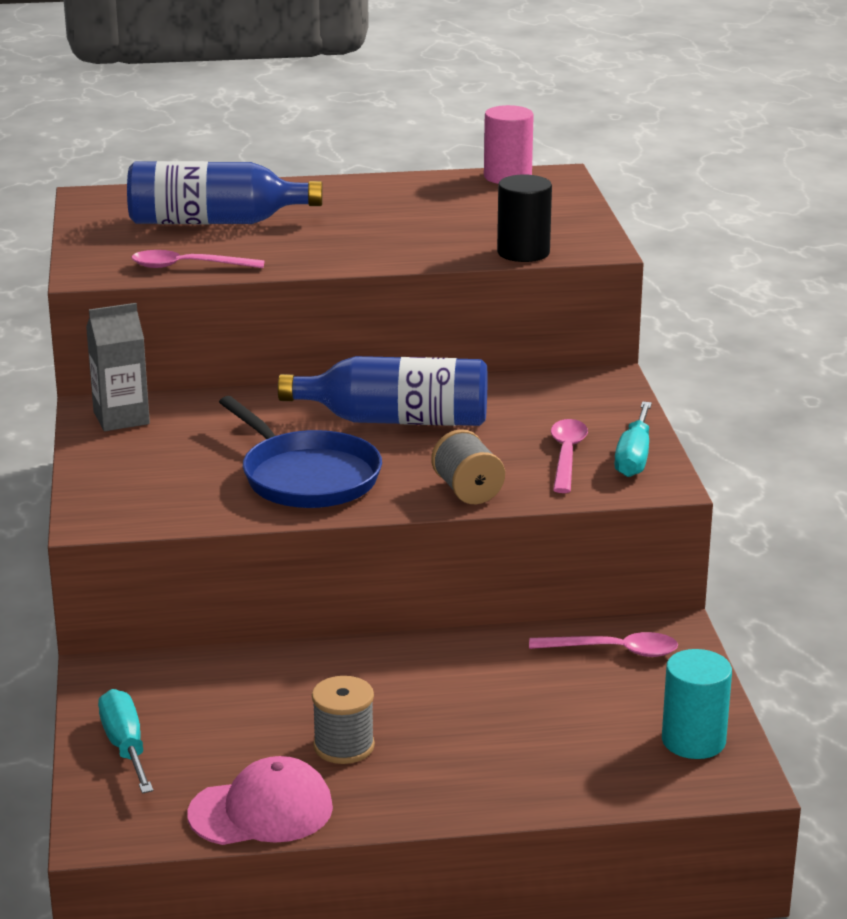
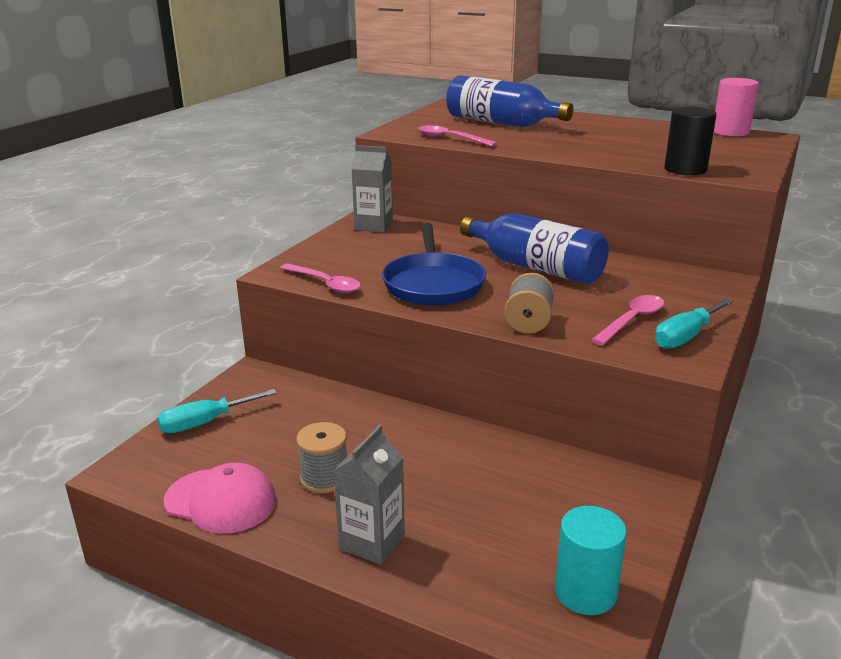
camera: 35 degrees right, 0 degrees up
turquoise screwdriver [98,689,153,794] -> turquoise screwdriver turned 135 degrees counterclockwise [157,389,277,433]
pink spoon [529,632,678,657] -> pink spoon moved to [280,263,361,293]
none -> grey carton [333,425,405,565]

